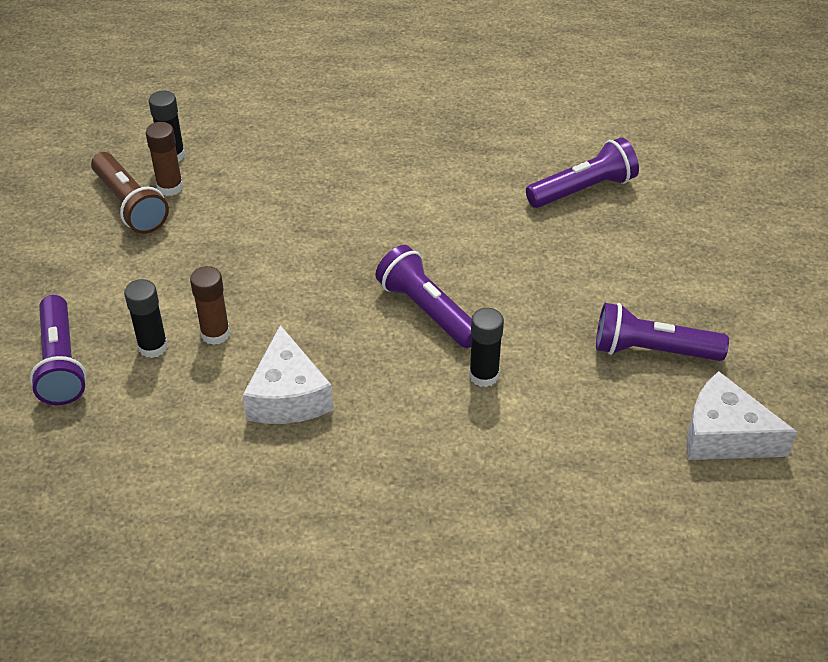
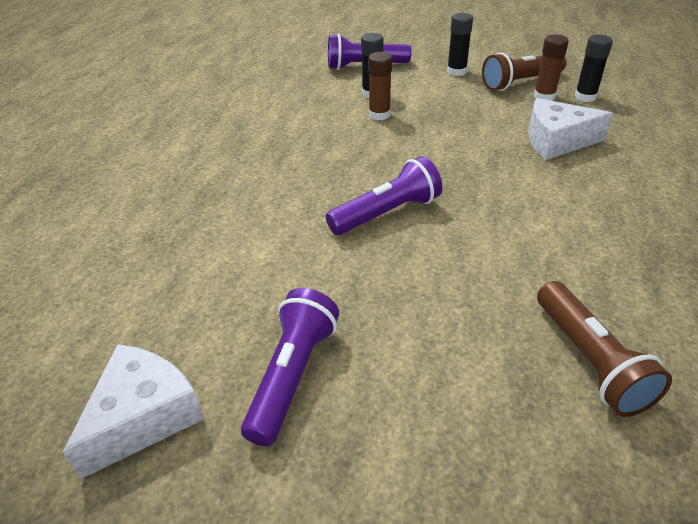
camera: 100 degrees right, 5 degrees down
white cheese [243,325,333,424] -> white cheese moved to [528,98,613,160]
black glue stick [469,308,504,387] -> black glue stick moved to [447,13,473,76]
purple flashlight [526,137,639,208] -> brown flashlight [537,281,672,417]

